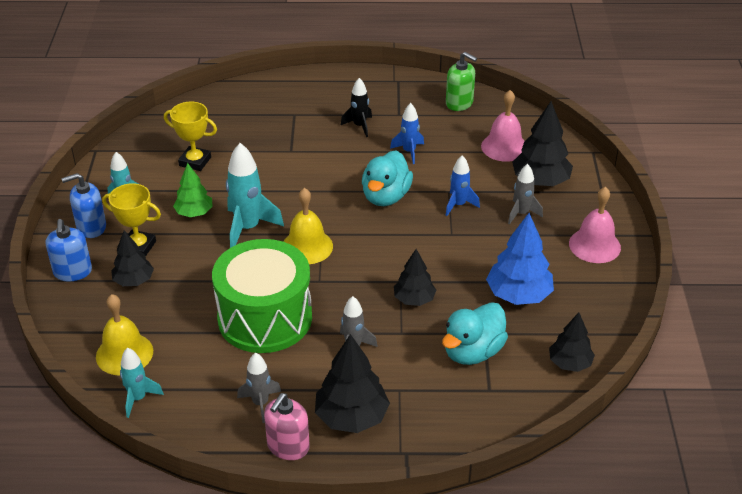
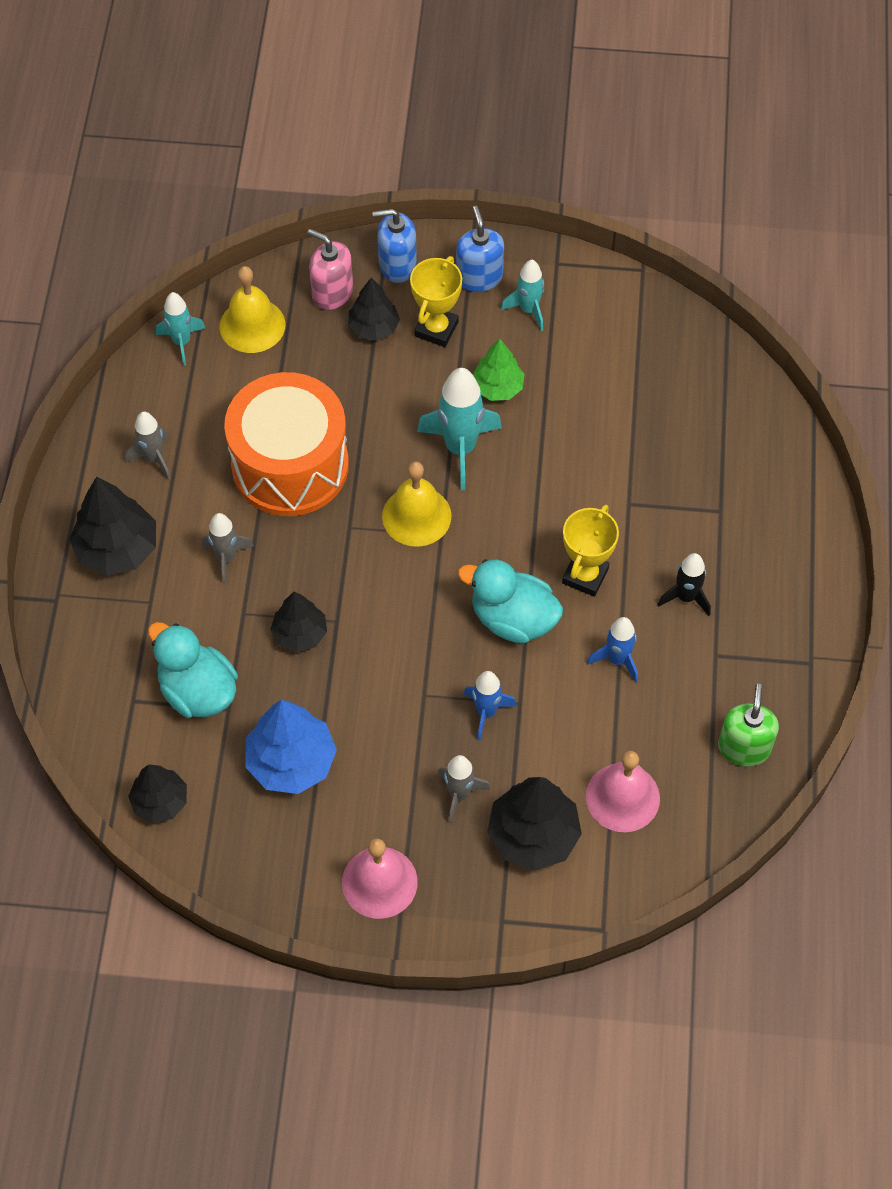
camera: 95 degrees right, 20 degrees up
yellow trophy [164,102,217,171] -> yellow trophy moved to [562,505,619,597]
green drum [212,239,312,353] -> orange drum [224,372,349,516]
pink soap dispenser [264,393,310,460] -> pink soap dispenser moved to [308,229,353,310]
green soap dispenser [446,52,477,111] -> green soap dispenser turned 150 degrees clockwise [718,684,779,766]

